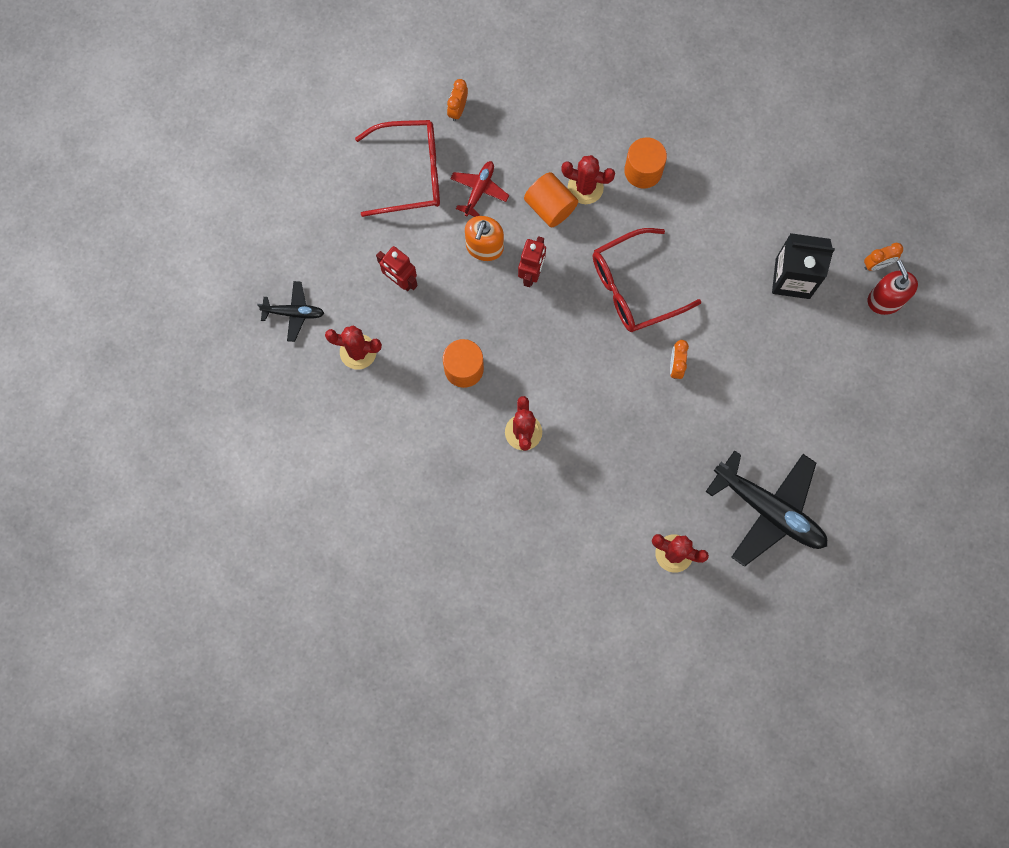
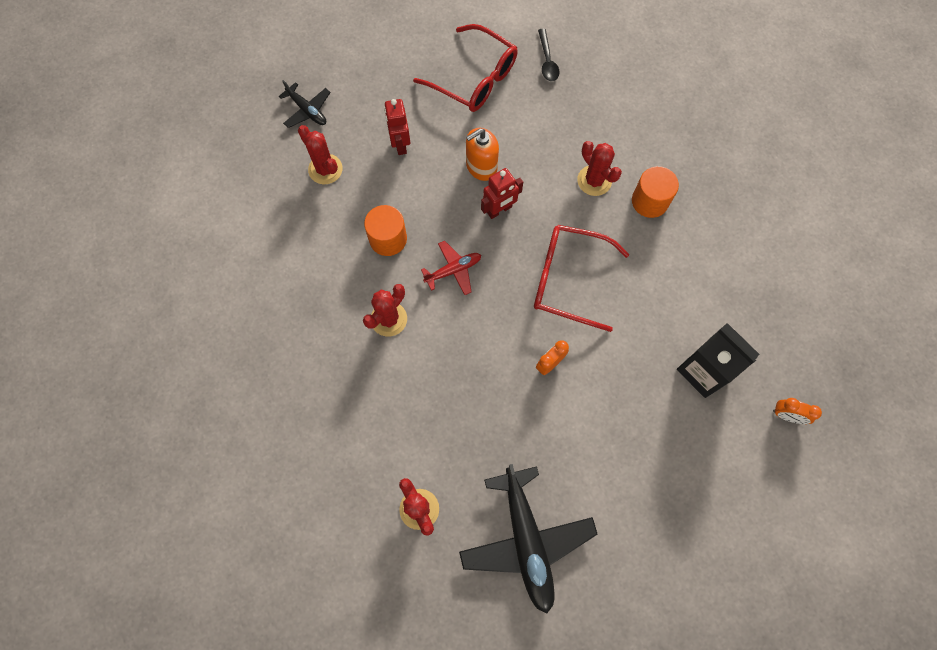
camera: 40 degrees right, 5 degrees down
orange clock [447,79,468,121] -> black spoon [538,29,560,81]
red plane [450,161,509,217] -> red plane moved to [421,241,481,295]
orange cylinder [524,172,578,227] -> none
red soap dispenser [868,260,918,315] -> none

